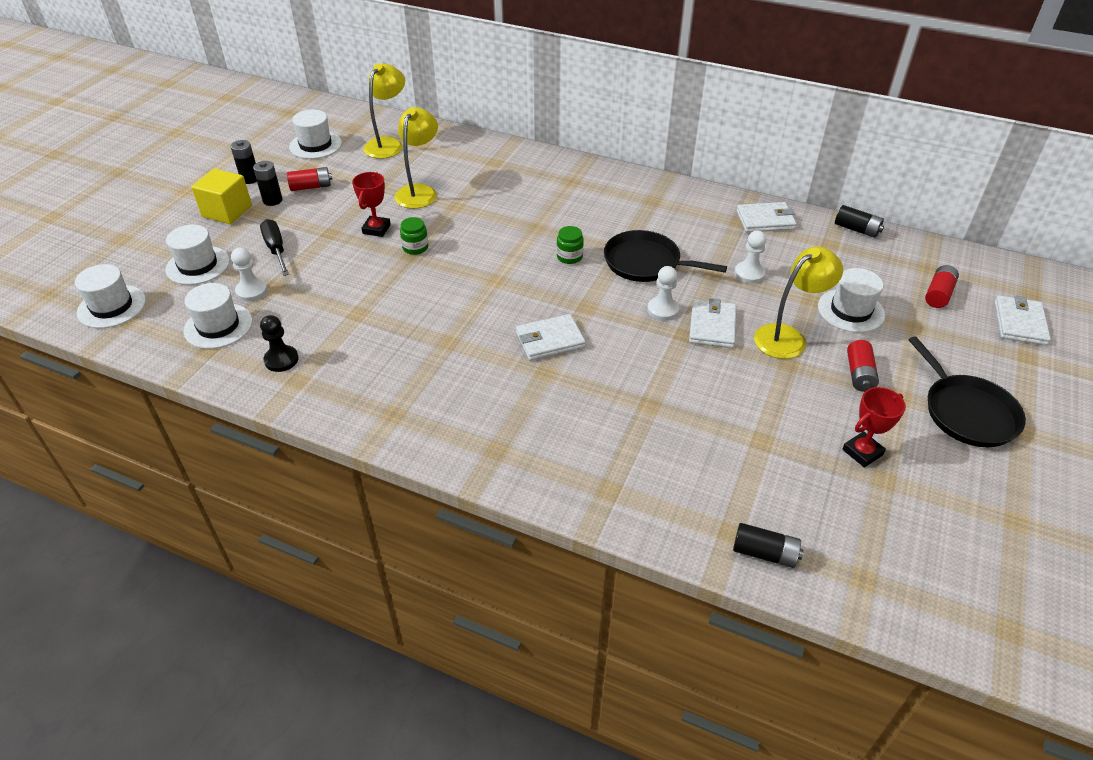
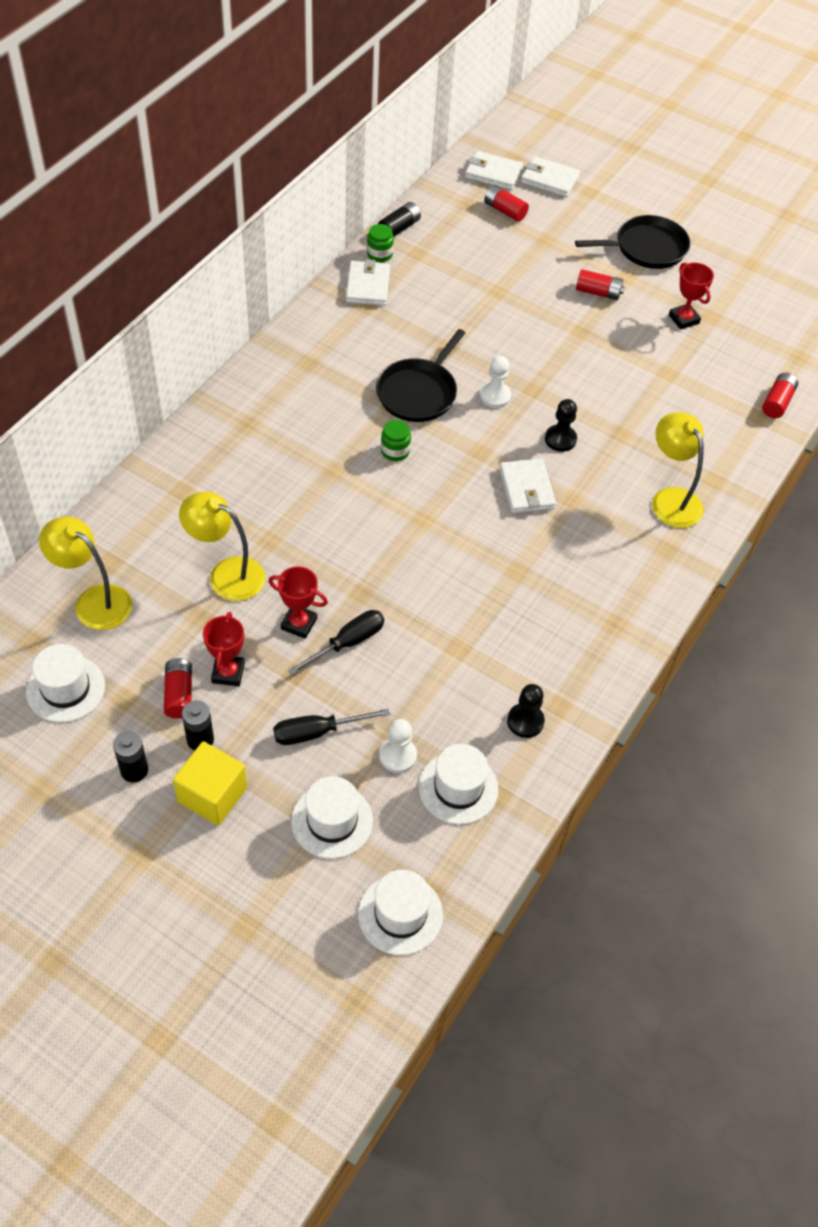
camera: 85 degrees left, 10 degrees up
green jar [400,217,428,255] -> green jar moved to [367,224,394,262]
white wallet [689,298,736,348] -> white wallet moved to [465,151,523,190]
black battery [733,523,804,568] -> red battery [762,373,798,418]
white pawn [734,231,766,283] -> none
yellow lamp [754,246,843,359] -> yellow lamp moved to [652,412,704,528]
white hat [818,268,885,333] -> none
none -> red trophy [203,612,245,686]
none -> black screwdriver [287,610,384,675]
none -> black pawn [545,399,577,452]

